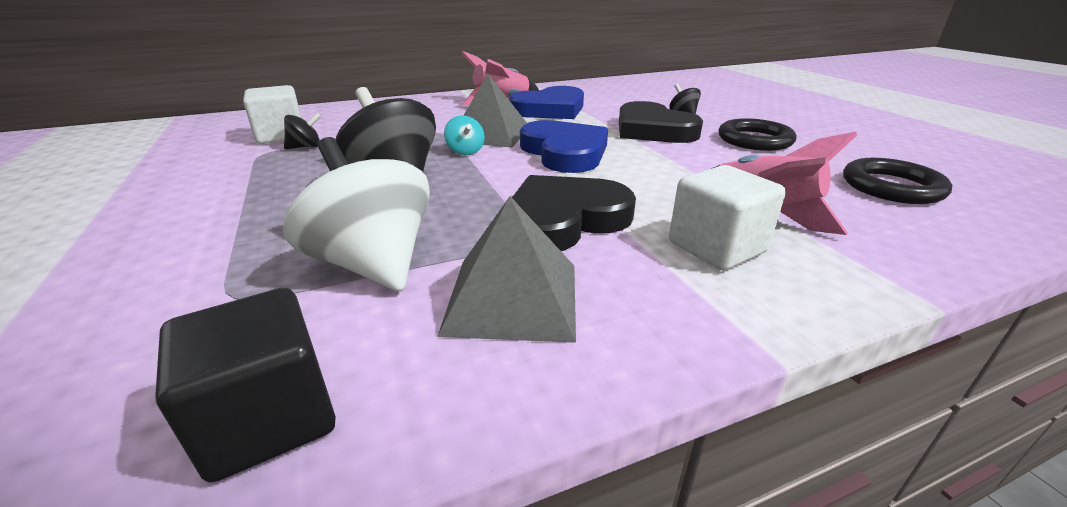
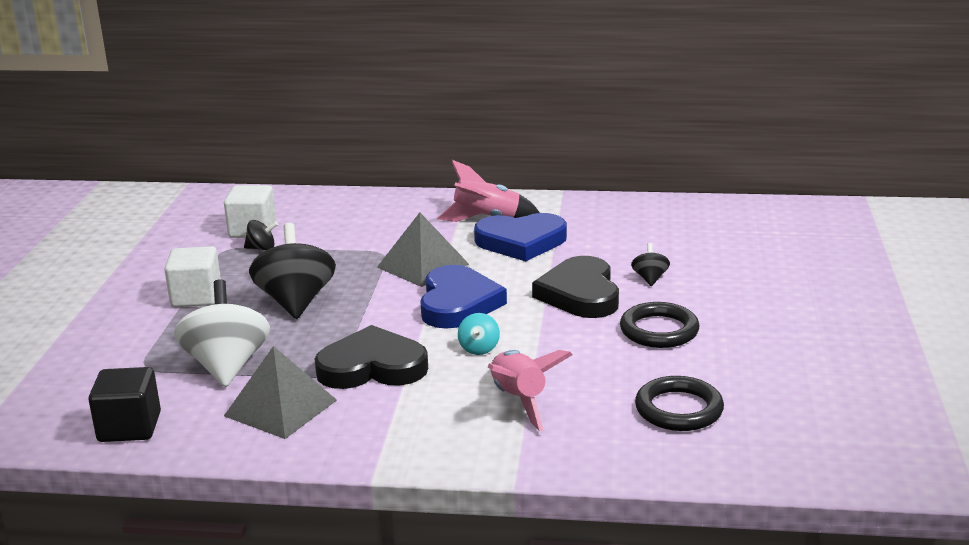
camera: 30 degrees right, 5 degrees down
turquoise spinning top [444,116,485,155] -> turquoise spinning top moved to [458,313,500,355]
white cube [669,165,786,271] -> white cube moved to [164,246,221,307]

